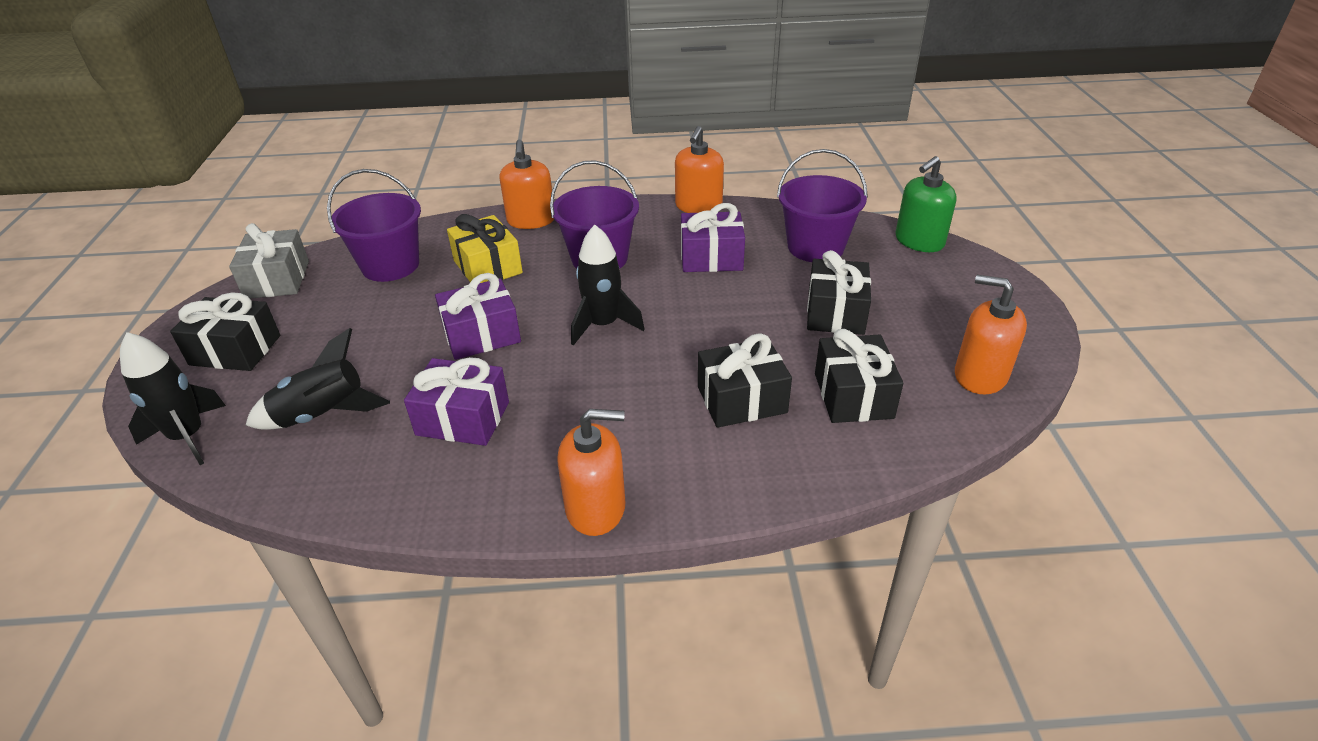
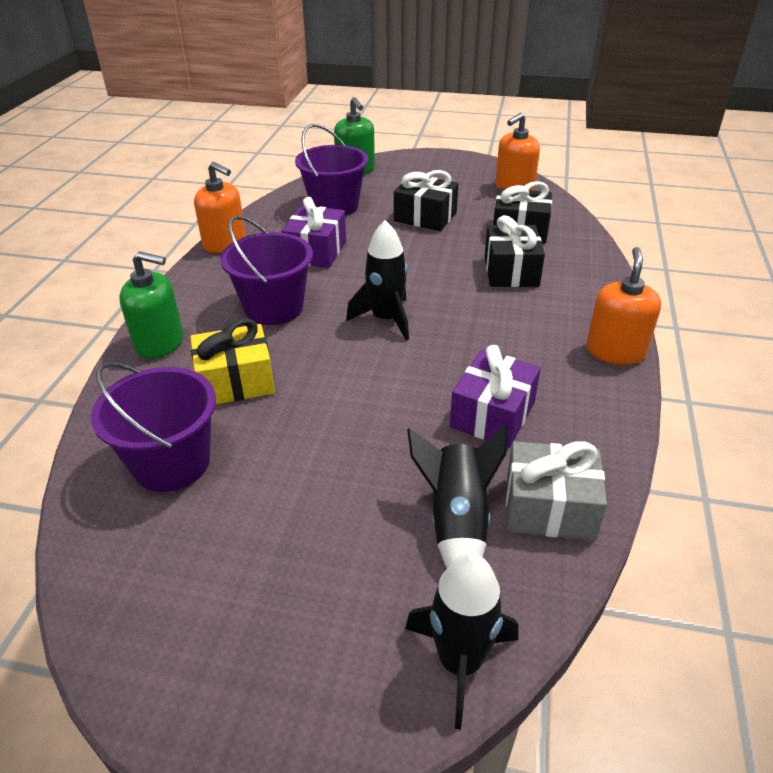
camera: 75 degrees left, 0 degrees up
black gift [170,292,280,371] -> none
grey gift [229,223,309,299] -> grey gift moved to [506,441,607,541]
purple gift [435,273,521,360] -> none
orange soap dispenser [499,140,554,229] -> green soap dispenser [119,251,183,359]

